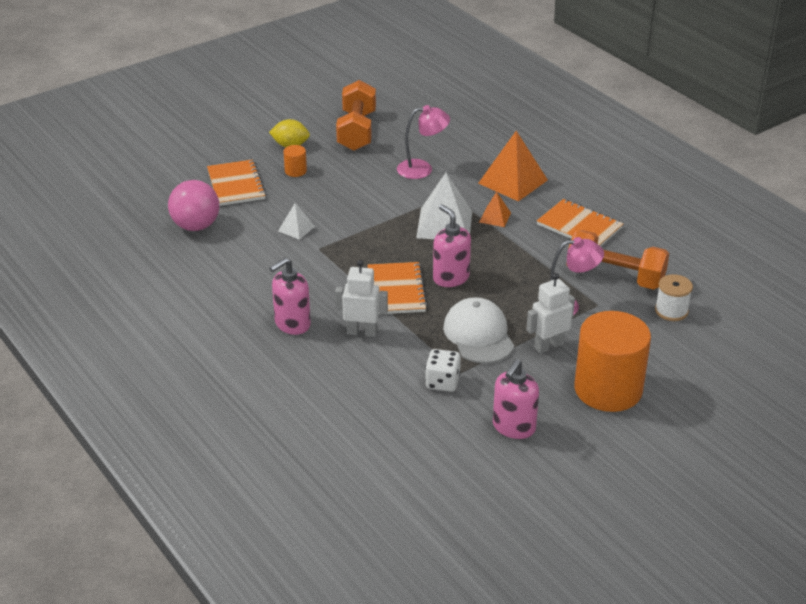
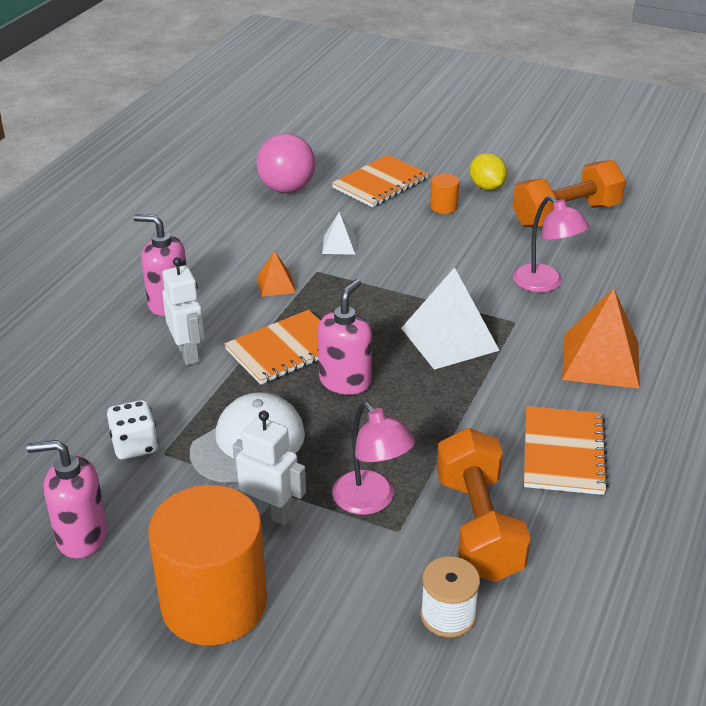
camera: 60 degrees right, 0 degrees up
orange pyramid [479,191,511,227] -> orange pyramid moved to [257,251,296,297]

